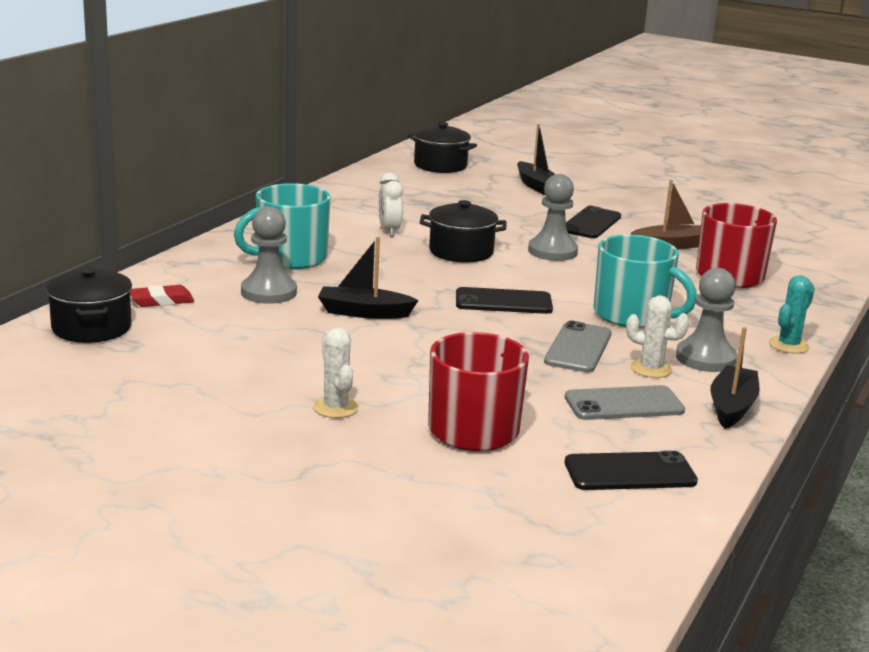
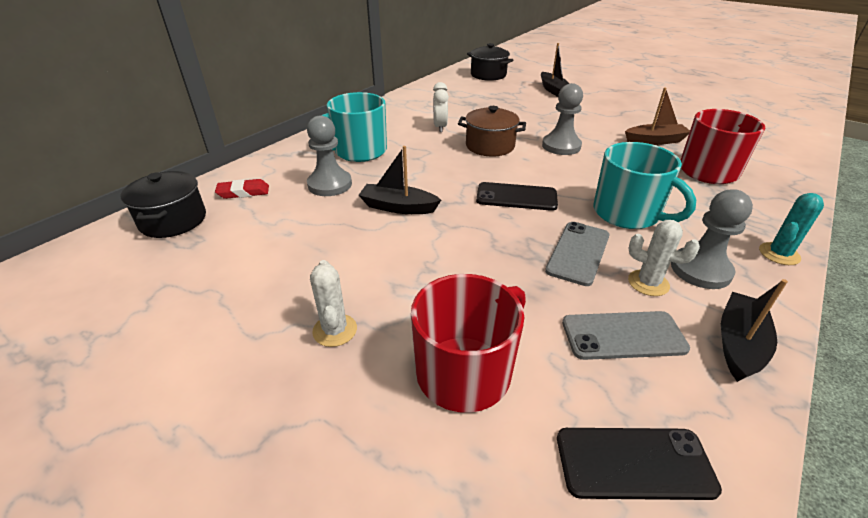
camera: 10 degrees right, 15 degrees up
black pot [420,200,507,263] -> brown pot [458,106,526,157]
black phone [566,206,621,238] -> none

